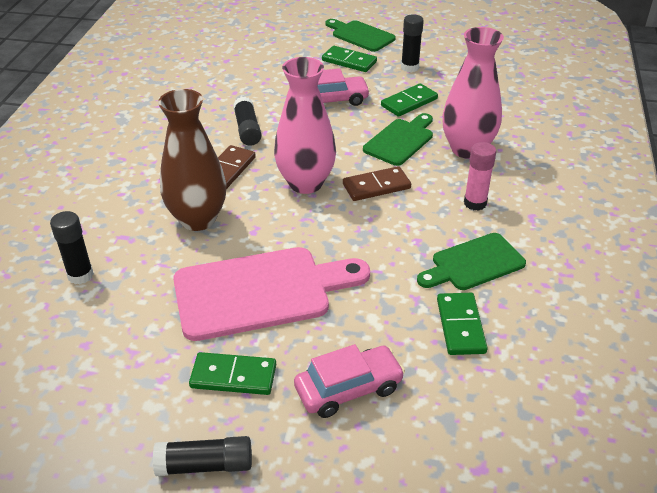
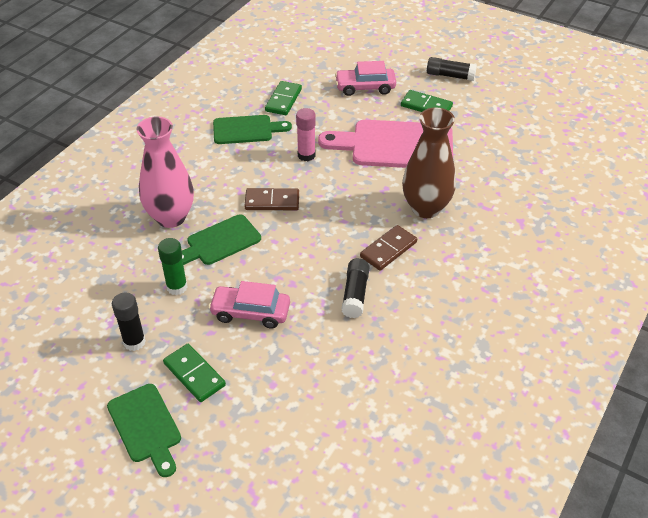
camera: 160 degrees left, 5 degrees up
black glue stick [50,211,94,284] -> none
pink vase [274,57,336,194] -> none
green domino [381,83,438,117] -> green glue stick [158,238,188,295]
pink glue stick [464,142,497,211] -> pink glue stick moved to [296,108,316,161]

